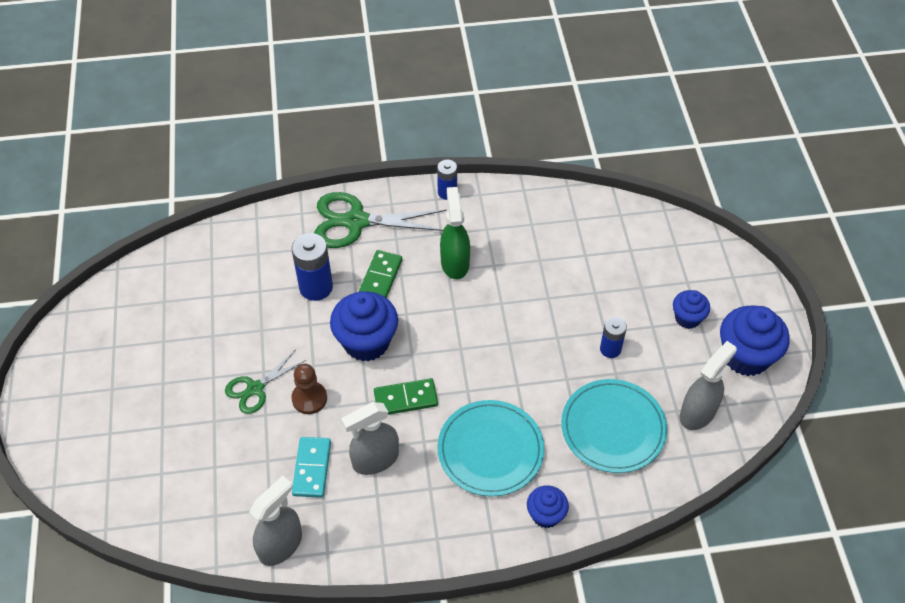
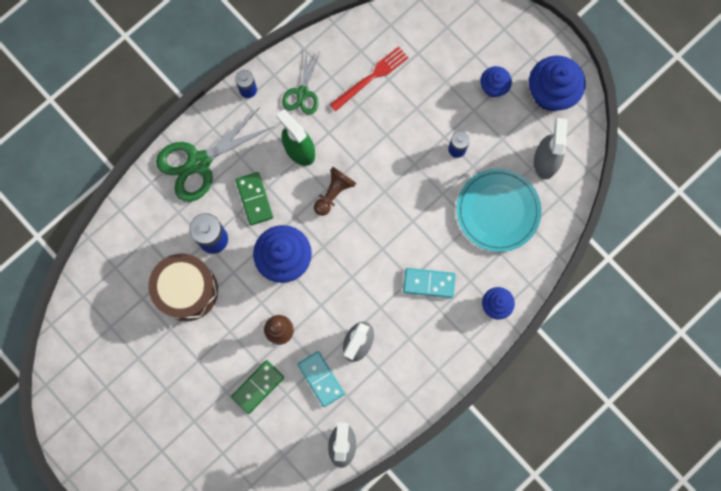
camera: 35 degrees left, 25 degrees up
green scissors [225,349,306,414] -> green scissors moved to [282,48,320,115]
green domino [374,378,438,415] -> green domino moved to [231,360,284,414]
turquoise plate [437,400,544,496] -> turquoise domino [403,268,456,298]
none -> brown drum [148,254,218,321]
none -> brown pawn [314,167,356,216]
none -> red fork [329,46,408,112]

